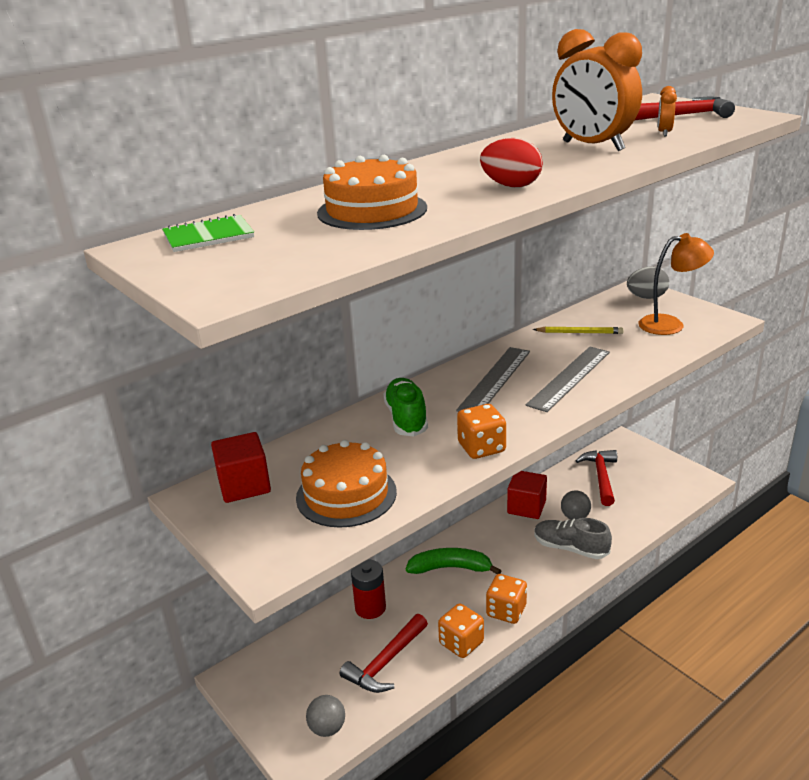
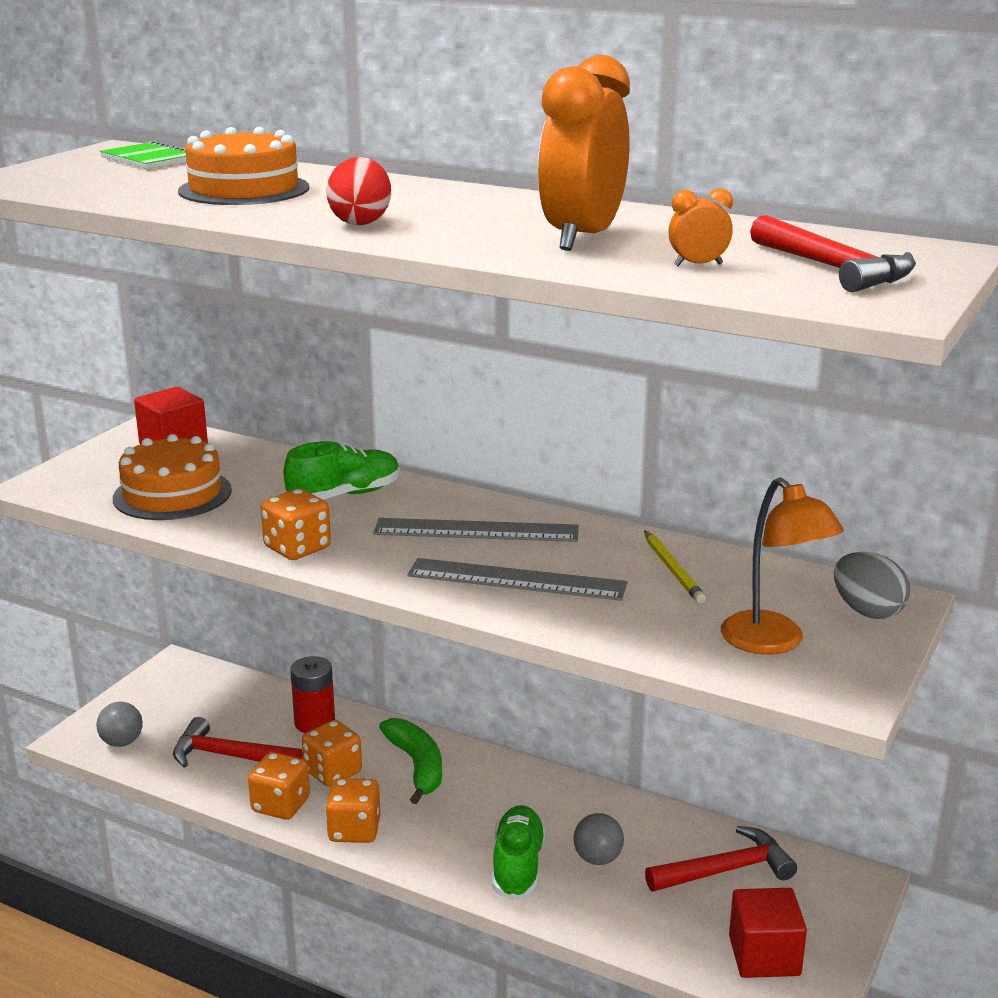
camera: 65 degrees right, 5 degrees down
red cube [507,471,547,519] -> red cube moved to [729,888,807,978]
grey shoe [534,518,612,559] -> green shoe [492,805,546,901]
none -> orange dice [302,720,362,787]

